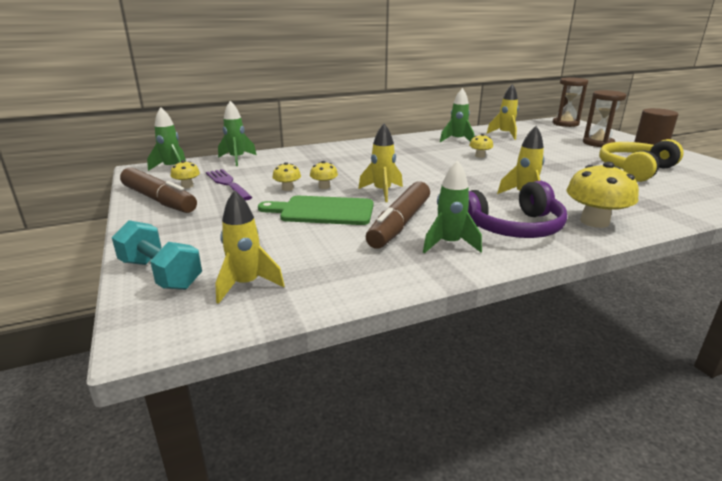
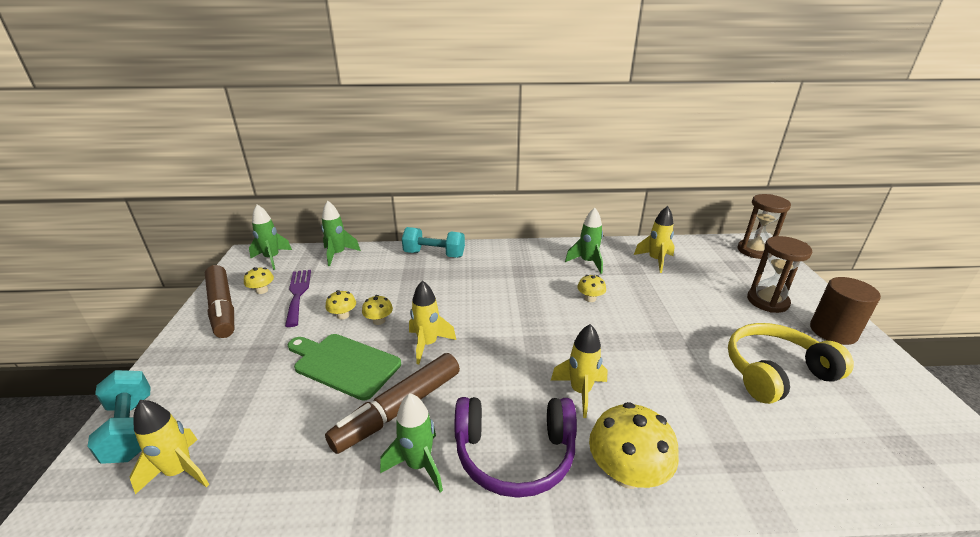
camera: 20 degrees right, 5 degrees up
none -> turquoise dumbbell [402,227,465,258]

